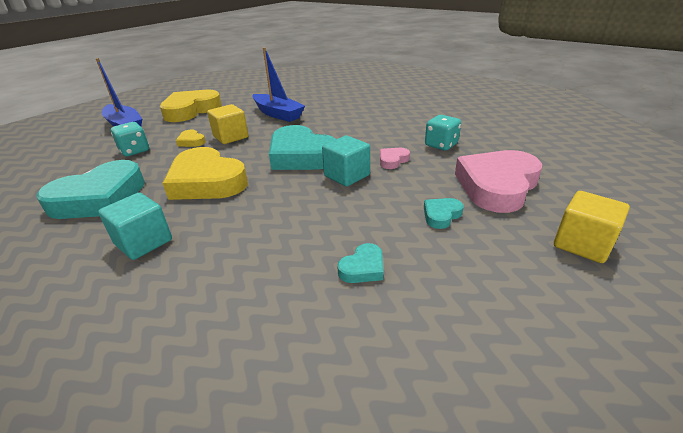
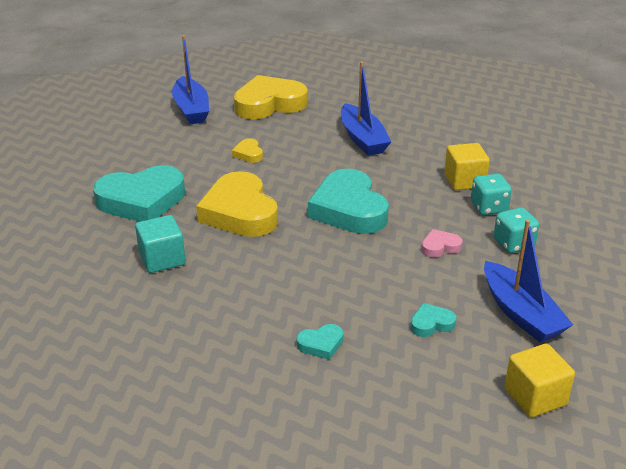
camera: 25 degrees right, 0 degrees up
turquoise dice [111,122,149,156] -> turquoise dice moved to [471,174,512,215]
yellow cube [207,104,248,144] -> yellow cube moved to [444,143,490,190]
turquoise cube [322,136,370,187] -> none
pink heart [455,150,542,213] -> blue boat [484,220,573,342]

